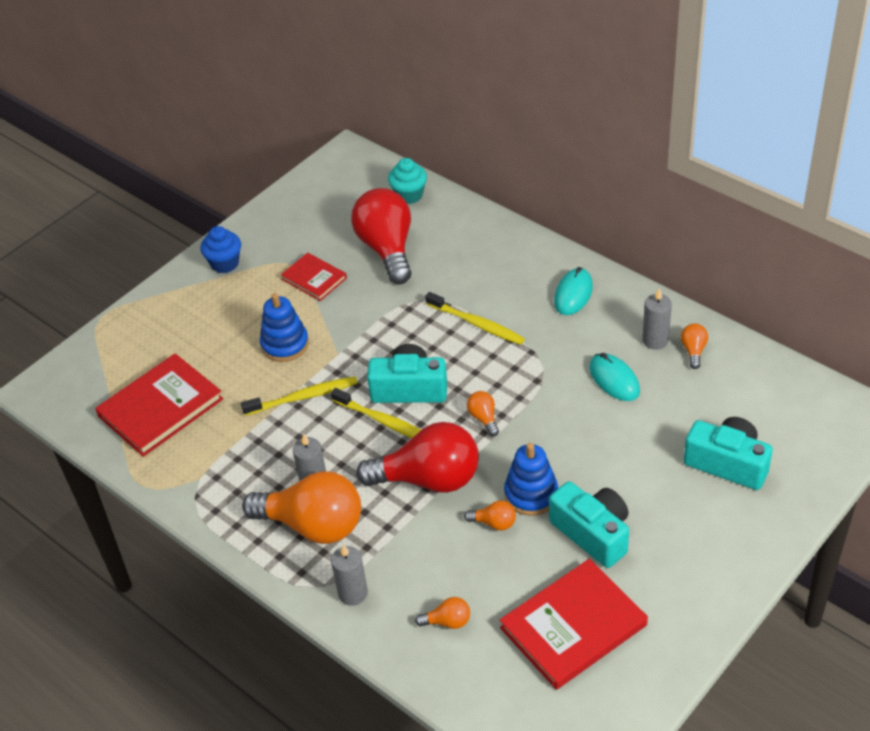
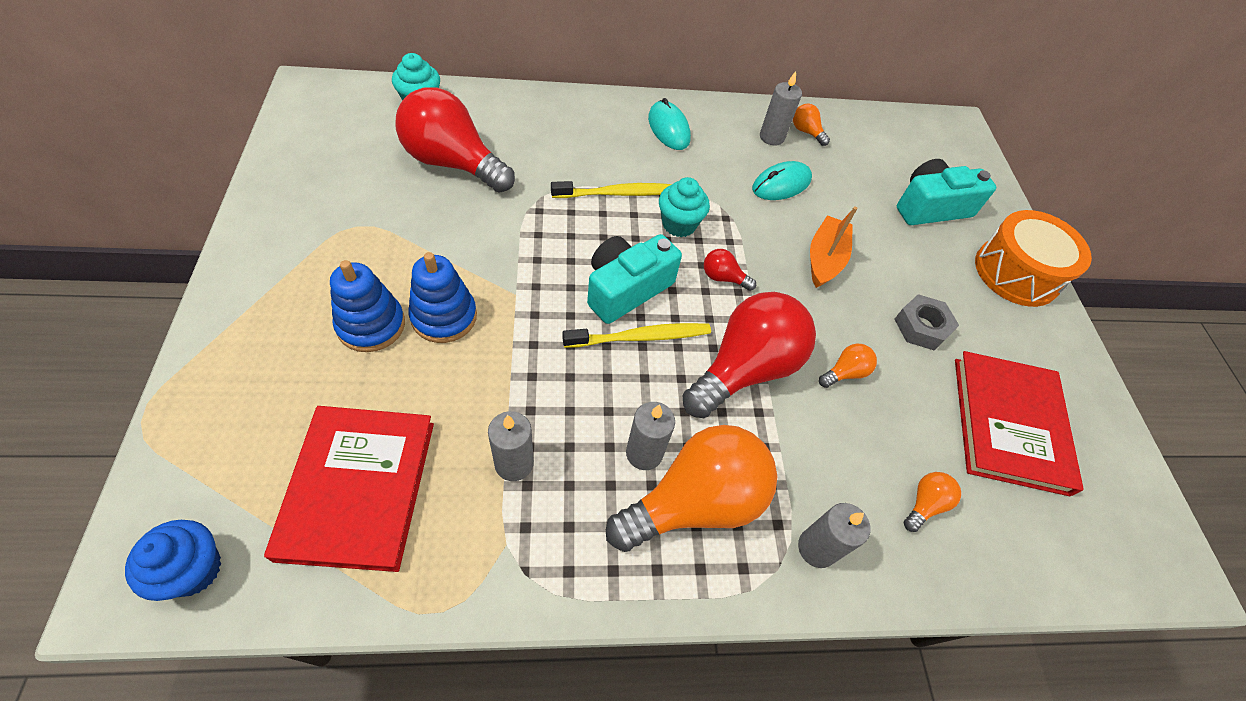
camera: 55 degrees left, 10 degrees up
blue cupcake [201,226,241,273] -> blue cupcake moved to [125,520,221,601]
yellow toothbrush [241,376,358,416] -> none
red book [281,253,347,301] -> none
orange light bulb [467,391,499,436] -> red light bulb [704,249,756,291]
blue stacking toy [504,443,558,516] -> blue stacking toy moved to [330,260,405,352]
turquoise camera [549,481,629,568] -> grey nut [894,294,959,351]
turquoise mouse [589,353,640,401] -> turquoise mouse turned 45 degrees counterclockwise [752,161,812,200]
none -> grey candle [488,411,534,481]
none -> turquoise cupcake [659,177,710,237]
none -> orange boat [810,206,857,288]
none -> orange drum [975,210,1092,307]

